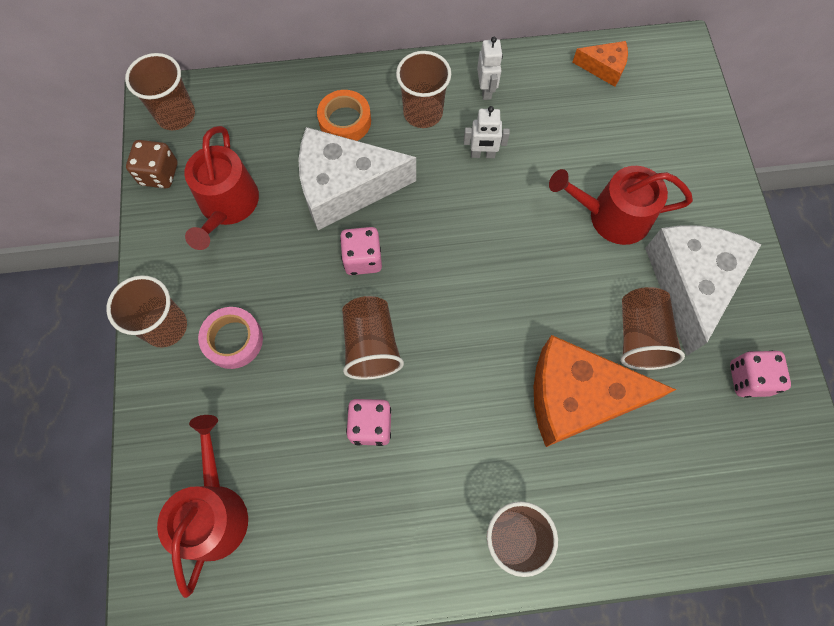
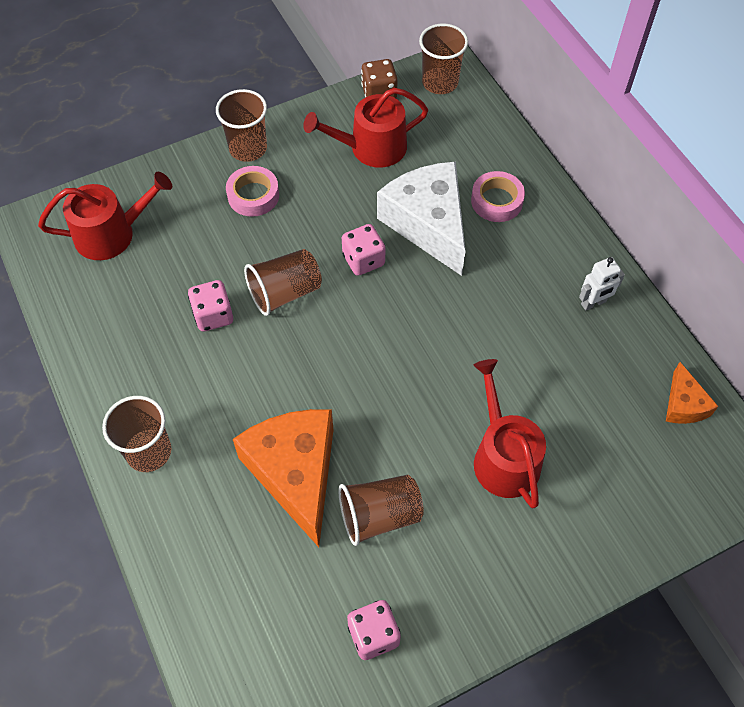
camera: 70 degrees right, 10 degrees down
orange tape [317,90,371,141] -> pink tape [471,171,525,222]
brown cup [396,51,451,128] -> none
white robot [464,106,510,158] -> none
white cheese [645,225,761,356] -> none

